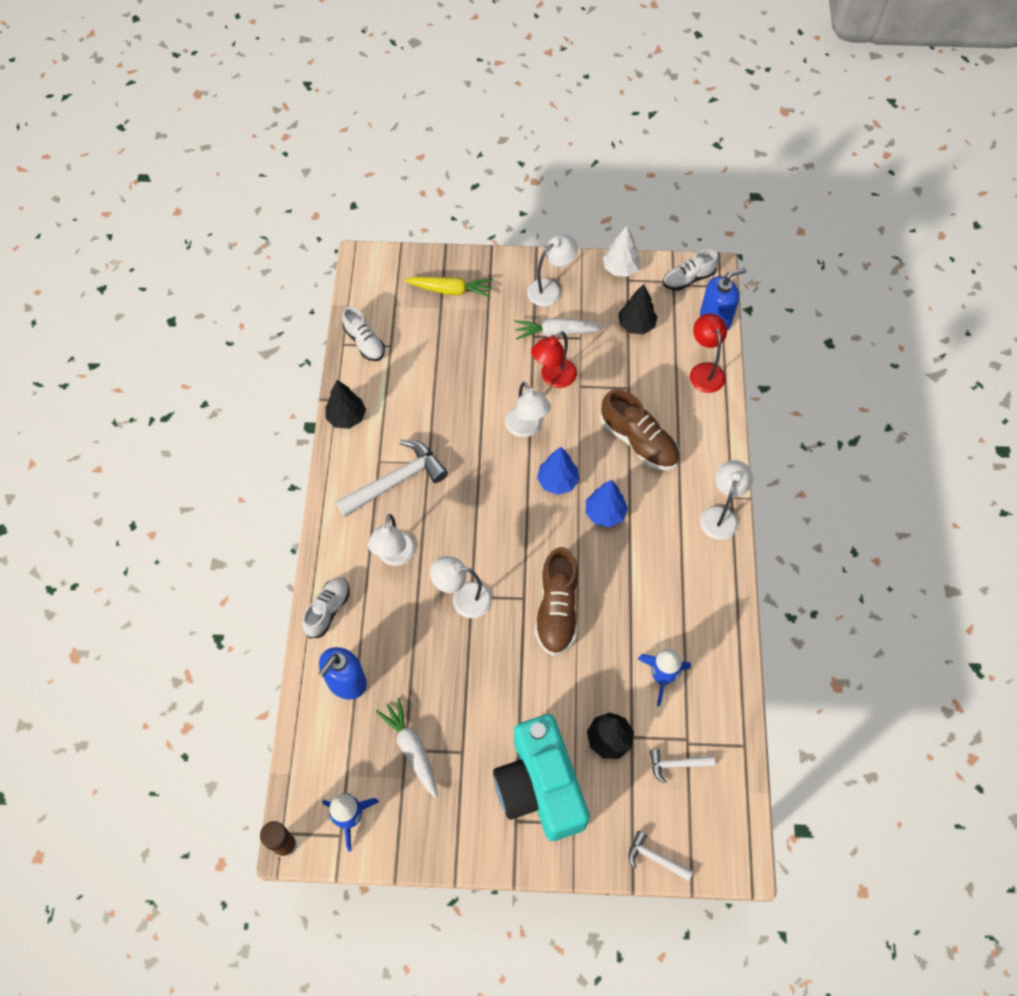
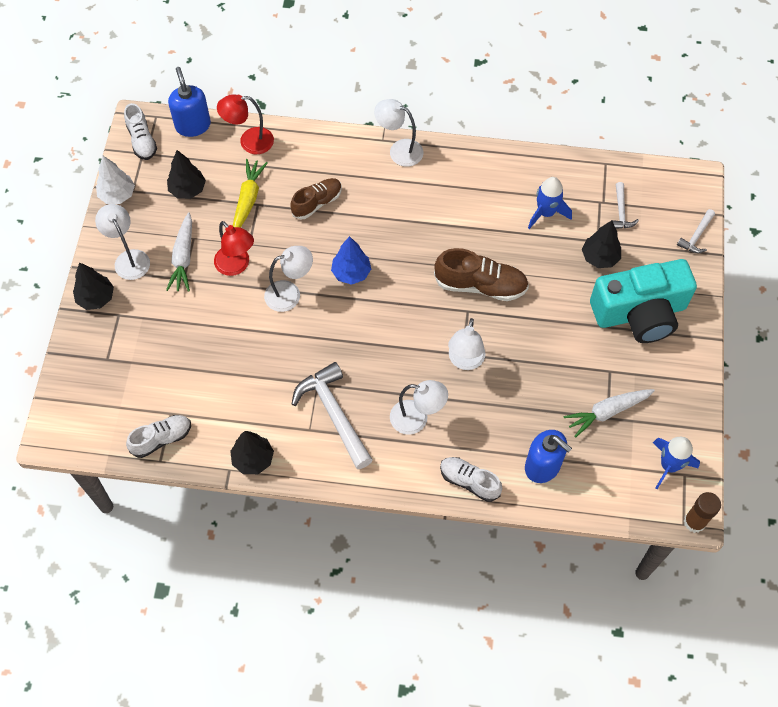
camera: 85 degrees left, 0 degrees up
yellow carrot [405,277,493,298] -> yellow carrot moved to [233,159,268,228]
blue tree [586,480,628,527] -> none
brown shoe [600,389,679,470] -> brown shoe [291,178,342,219], size x0.66
none -> black tree [73,262,114,310]

